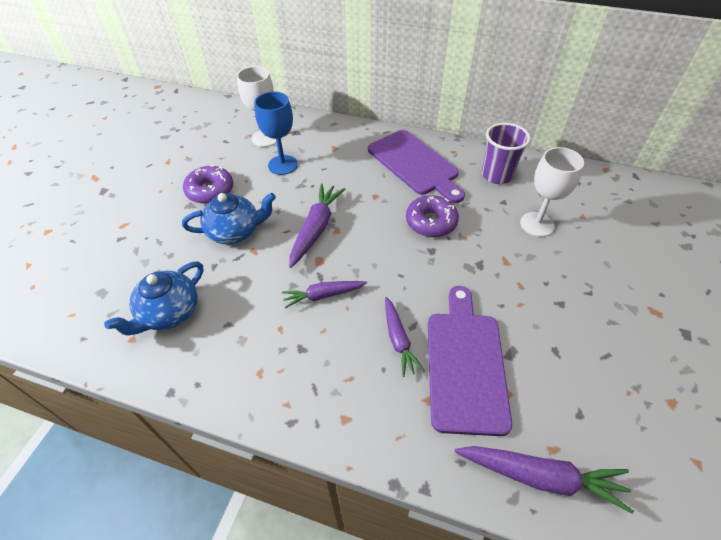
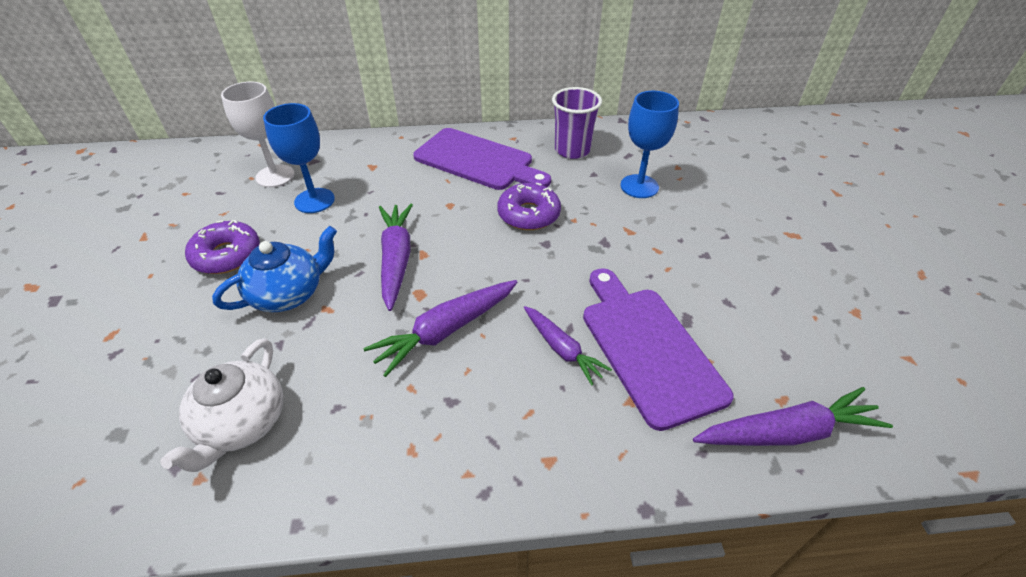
camera: 25 degrees left, 5 degrees down
blue teapot [104,262,203,336] -> white teapot [160,338,283,472]
purple carrot [282,281,367,308] -> purple carrot [363,280,518,377], size x1.52
white goblet [520,147,584,237] -> blue goblet [620,91,679,198]

